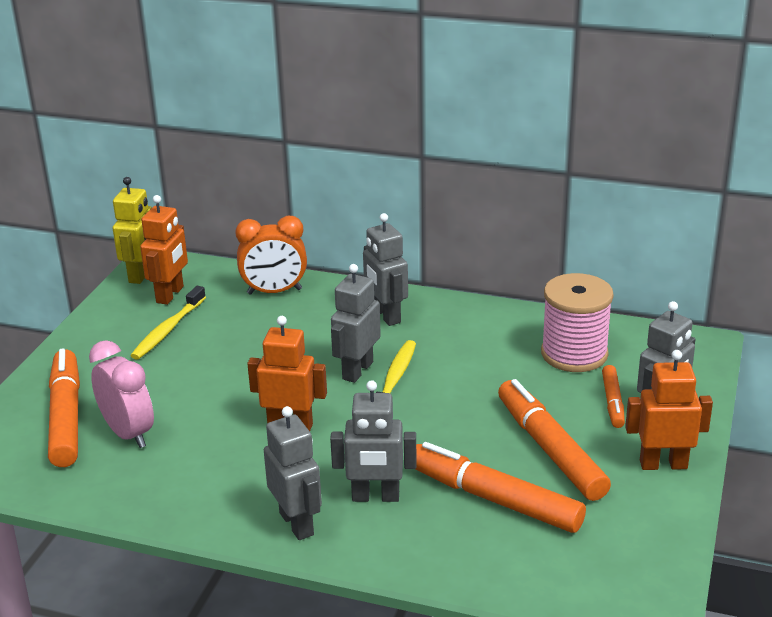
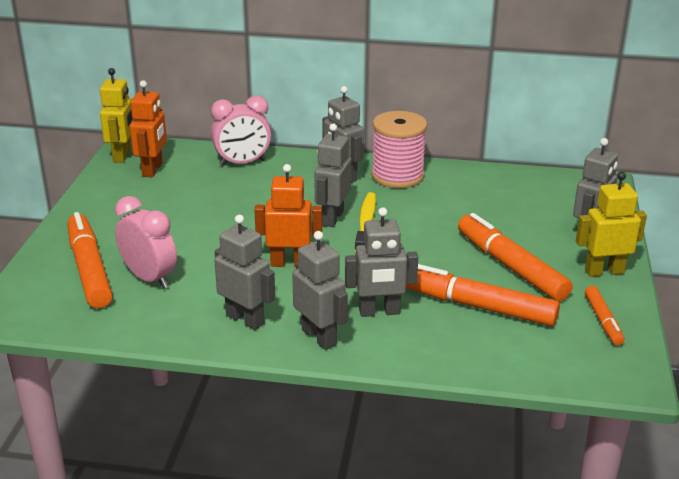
camera: 10 degrees left, 0 degrees up
yellow toothbrush [130,286,206,360] -> none
orange clock [235,216,307,295] -> pink clock [211,96,271,166]
pink spool [541,273,614,372] -> pink spool moved to [371,111,427,188]
orange marker [602,365,625,428] -> orange marker moved to [585,286,624,345]
orange robot [625,350,713,470] -> yellow robot [576,172,647,277]
none -> grey robot [214,215,275,330]

